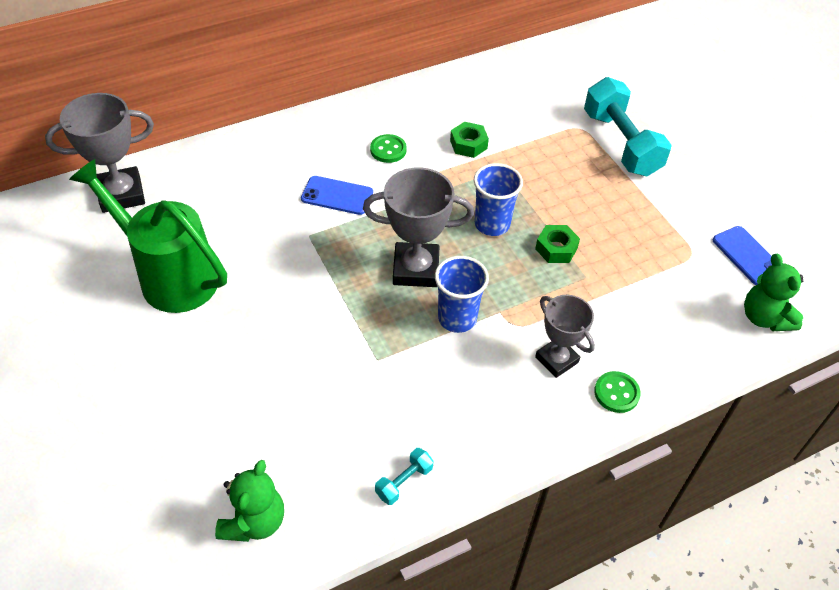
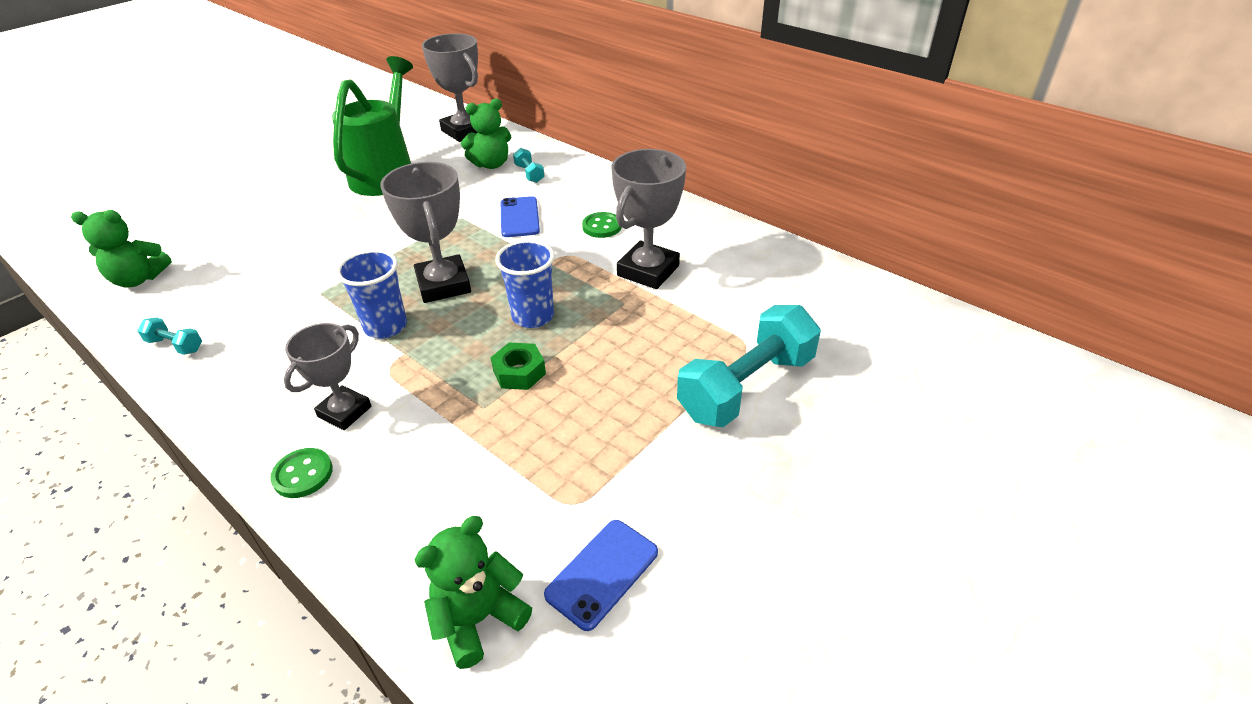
camera: 70 degrees right, 10 degrees down
green nut [450,122,489,158] -> grey trophy [612,149,686,289]
none -> green teddy bear [461,99,511,169]
none -> turquoise dumbbell [513,148,545,183]

